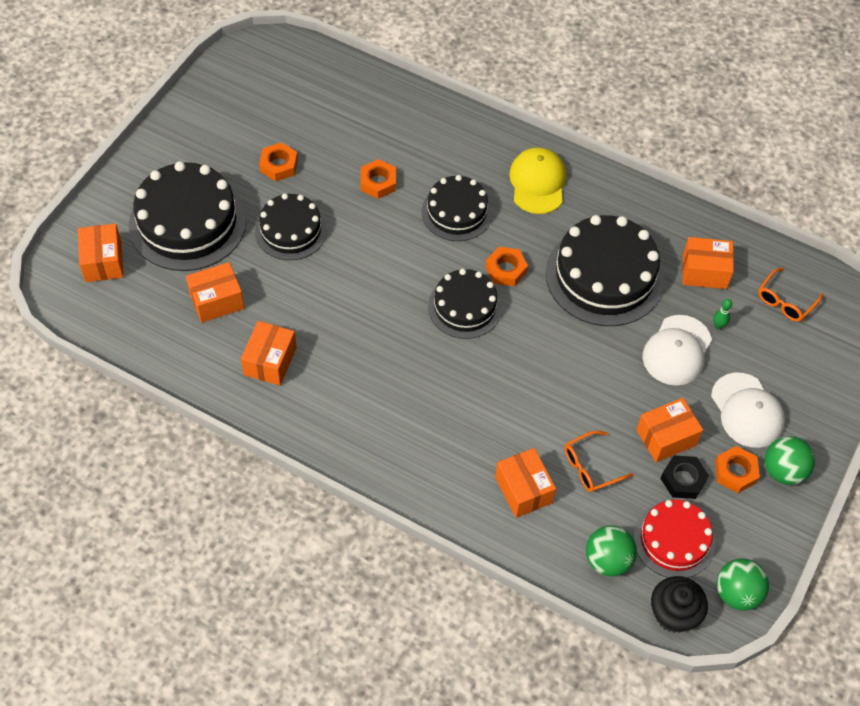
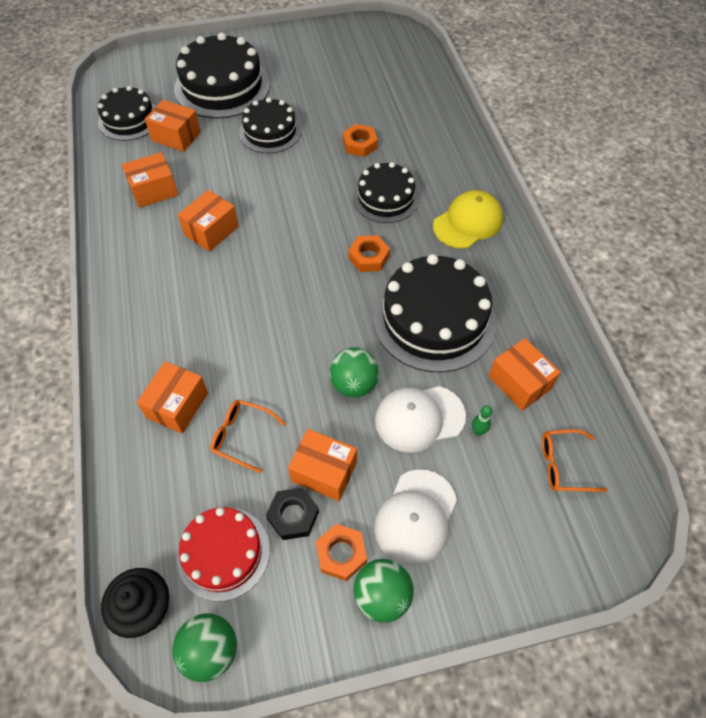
camera: 50 degrees right, 0 degrees up
orange box [78,224,124,282] -> orange box moved to [178,190,239,252]
orange nut [259,142,298,181] -> none
black cake [428,269,502,339] -> black cake moved to [98,86,156,141]
green ball [586,525,637,577] -> green ball moved to [329,347,379,397]

